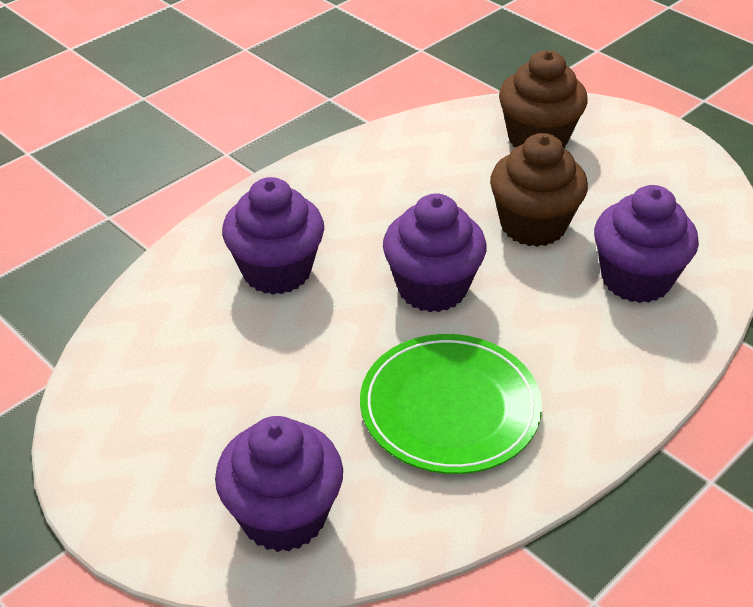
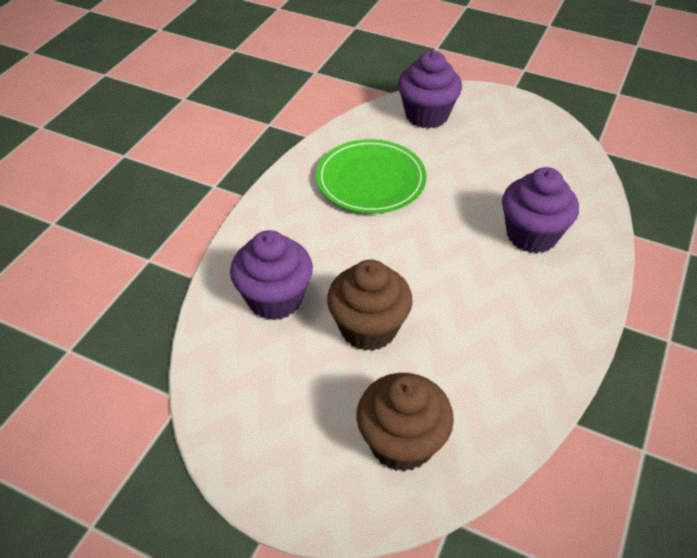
camera: 160 degrees right, 5 degrees up
purple cupcake [383,193,486,312] -> none

